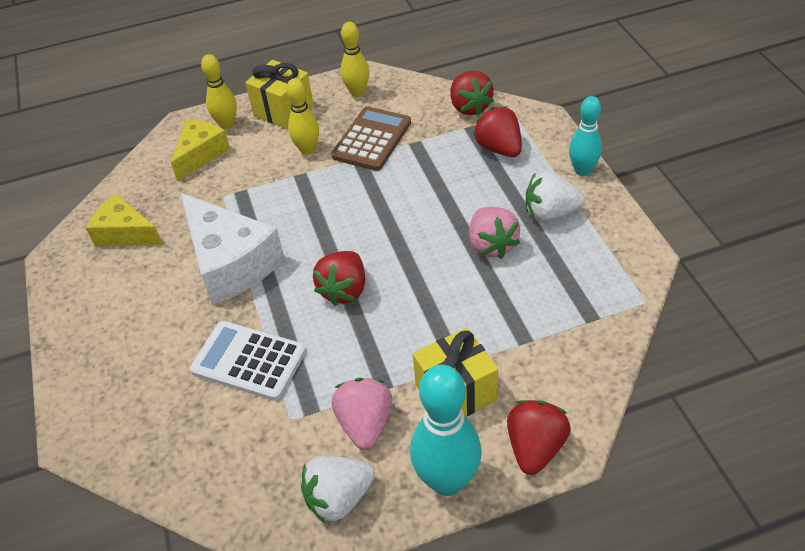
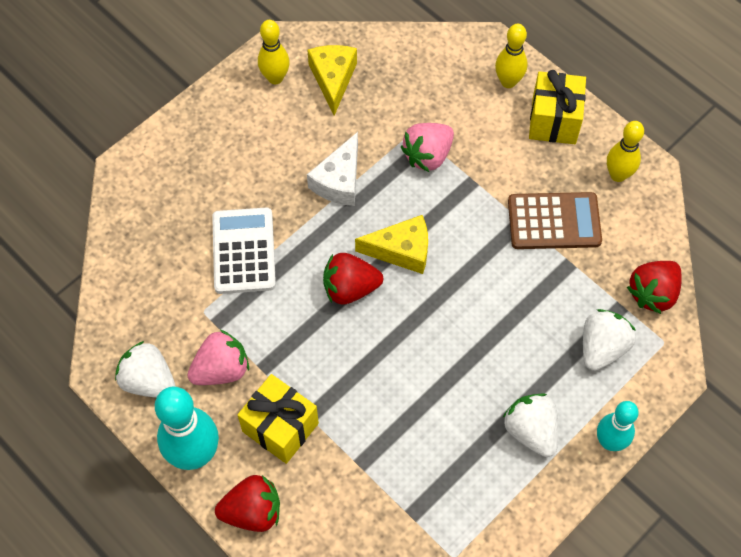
camera: 60 degrees right, 15 degrees up
yellow cheese [171,119,230,181] -> yellow cheese moved to [355,215,428,274]
white cheese [181,193,285,305] -> white cheese [307,132,358,206], size x0.62
yellow bowling pin [286,78,319,155] -> yellow bowling pin moved to [258,20,290,84]
pink strawberry [469,207,520,259] -> pink strawberry moved to [401,123,454,172]
red strawberry [473,106,522,157] -> white strawberry [583,309,636,371]

